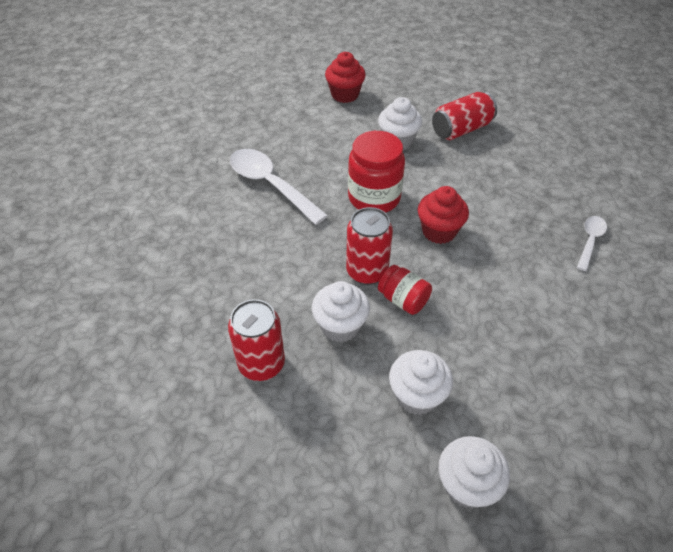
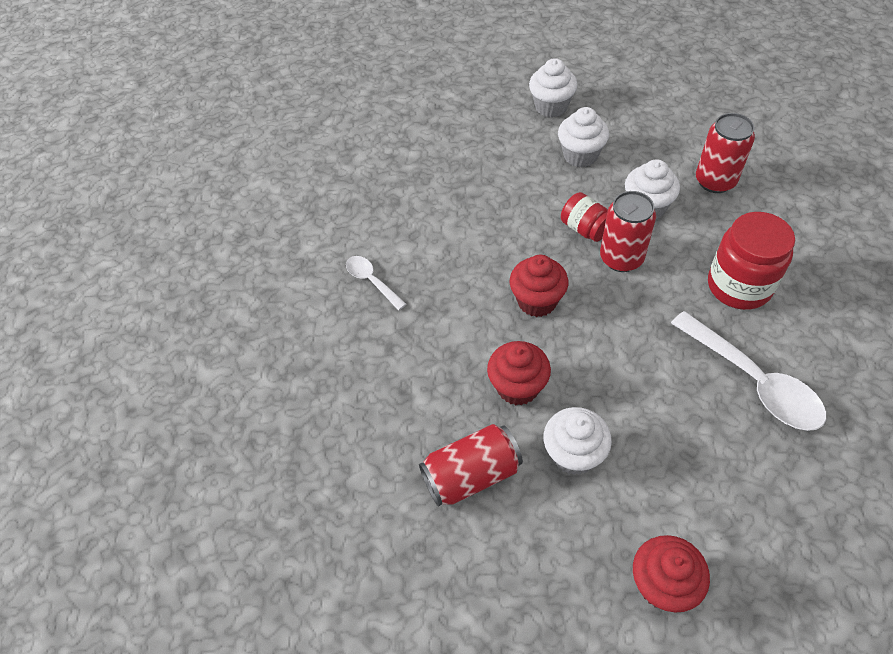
camera: 170 degrees left, 5 degrees up
red jar [348,131,405,213] -> red jar moved to [708,212,795,310]
white spoon [577,216,607,271] -> white spoon turned 105 degrees clockwise [346,256,406,310]
none -> red cupcake [487,341,551,406]

